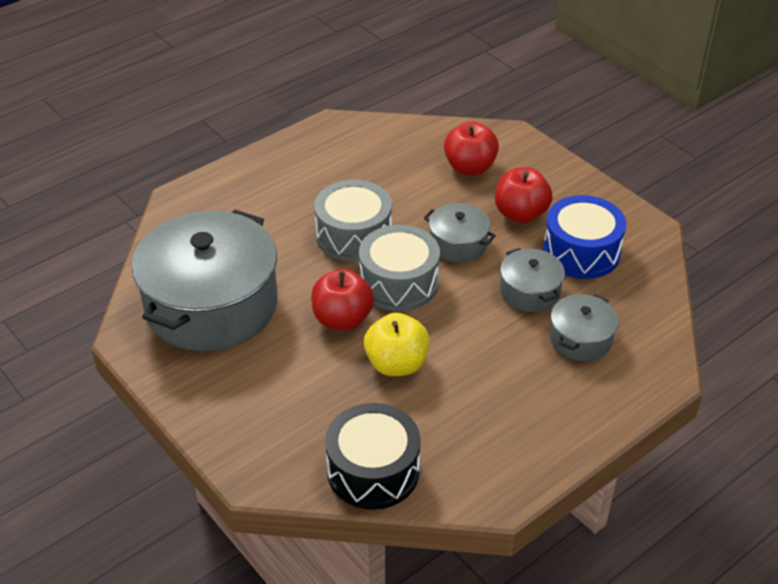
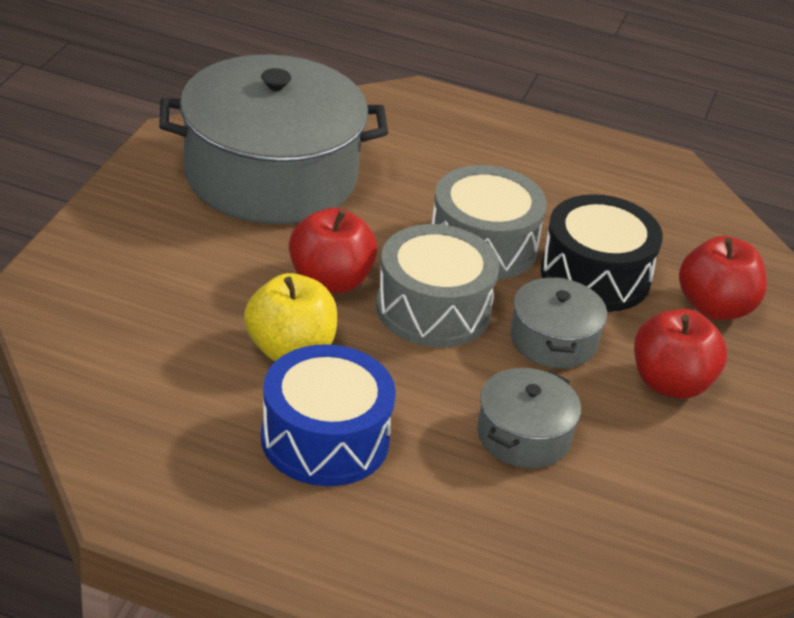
camera: 55 degrees right, 5 degrees down
black drum [325,403,421,510] -> black drum moved to [540,194,663,312]
blue drum [543,195,626,279] -> blue drum moved to [261,344,396,486]
grey pot [550,294,618,361] -> none

